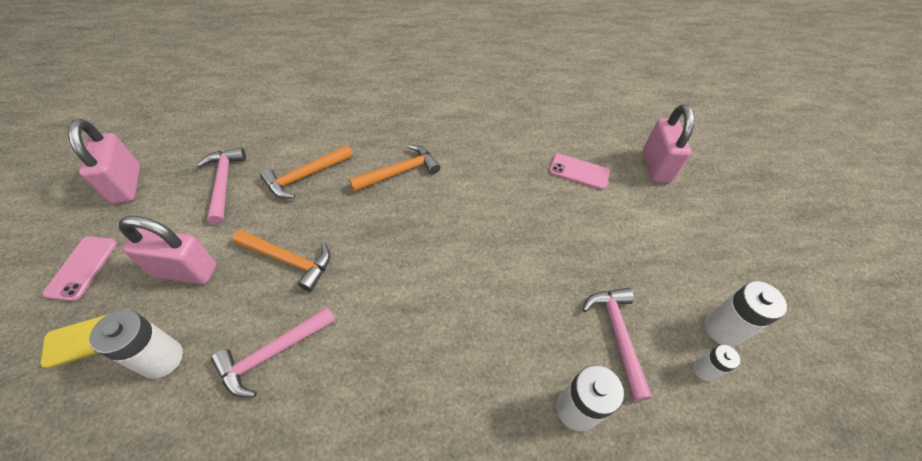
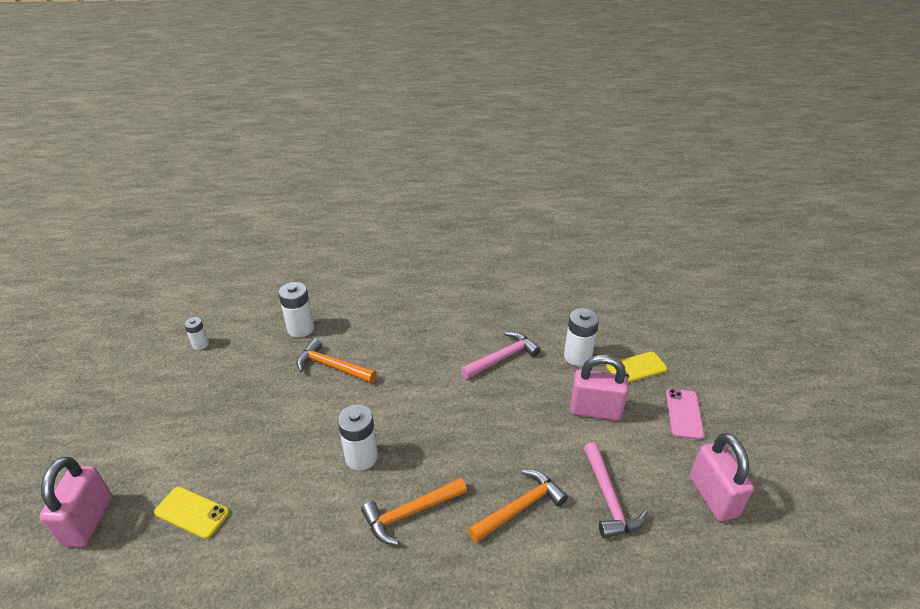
camera: 175 degrees left, 15 degrees down
orange hammer [232,230,330,292] -> orange hammer moved to [296,338,376,383]
pink phone [549,154,610,190] -> yellow phone [154,487,229,539]
pink hammer [582,288,652,401] -> none
white battery [705,281,787,346] -> white battery moved to [338,405,378,471]

